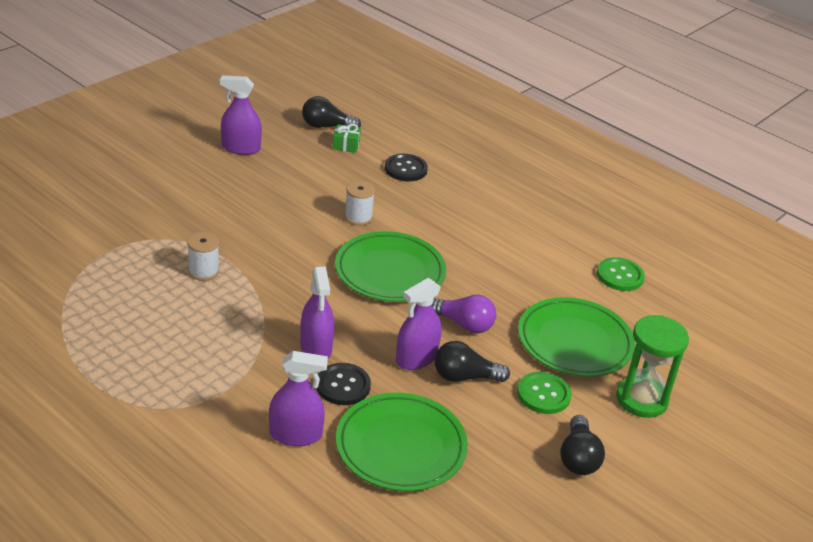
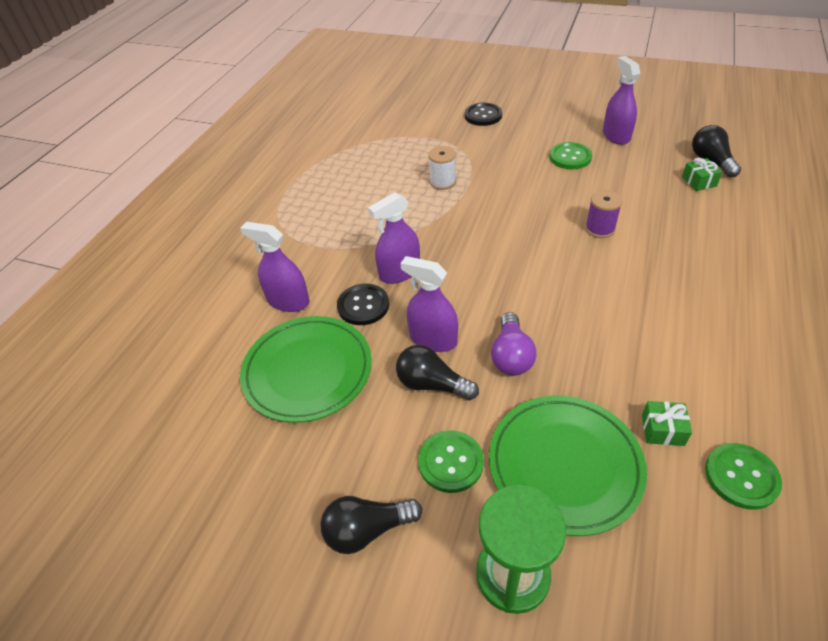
camera: 75 degrees right, 10 degrees up
purple spray bottle [269,351,328,446] -> purple spray bottle turned 135 degrees clockwise [240,222,309,312]
green plate [335,231,446,302] -> none
white spool [344,180,375,226] -> purple spool [585,190,623,238]
black button [385,154,428,181] -> black button moved to [465,103,502,126]
black light bulb [435,341,510,382] -> black light bulb turned 45 degrees counterclockwise [396,345,479,400]
none -> green button [549,142,592,169]
none -> green gift [642,401,692,446]

